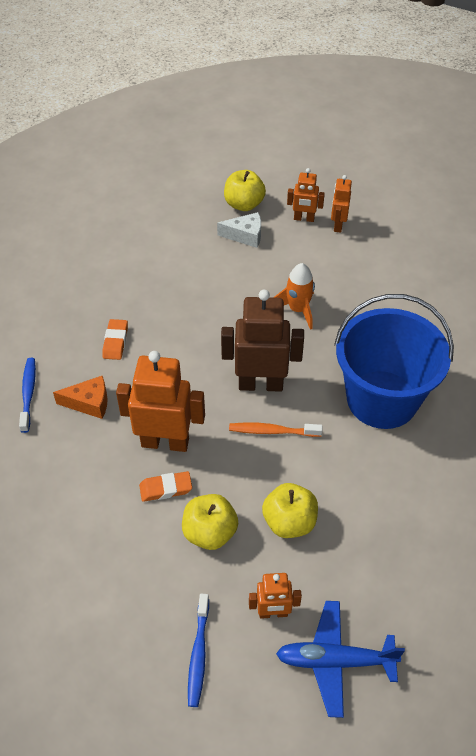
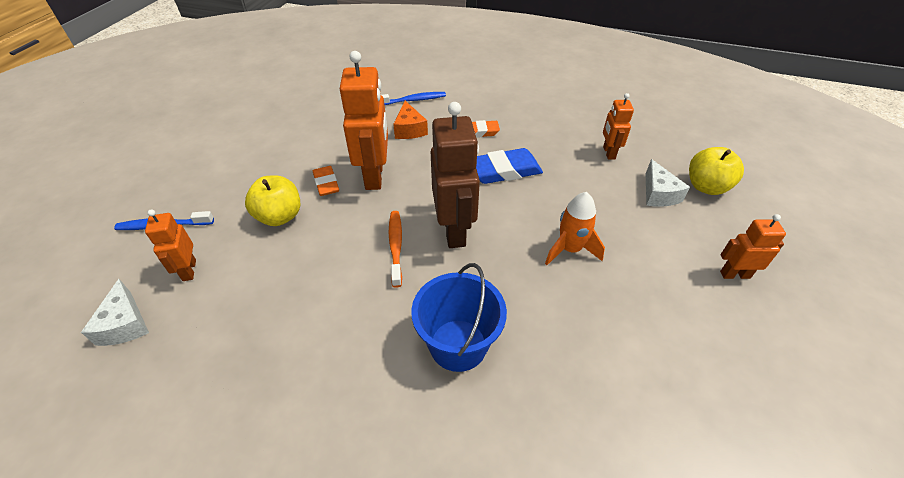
camera: 80 degrees right, 5 degrees down
yellow apple [262,483,318,538] -> none
blue plane [276,601,405,718] -> white cheese [81,279,149,346]
orange robot [287,168,325,222] -> orange robot moved to [603,93,634,159]
blue bucket [334,294,454,429] -> blue bucket [411,263,507,372], size x0.63
none -> blue eraser [476,148,543,184]

